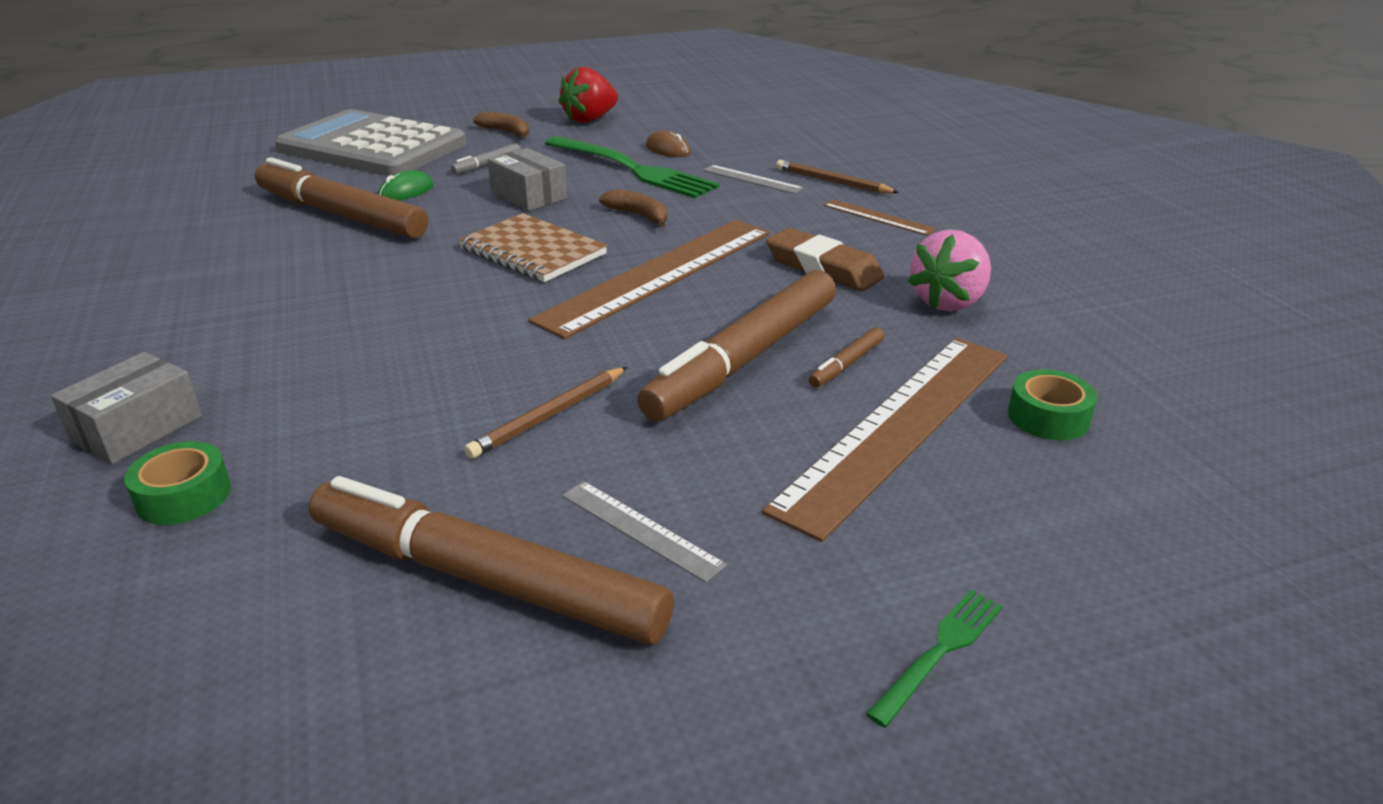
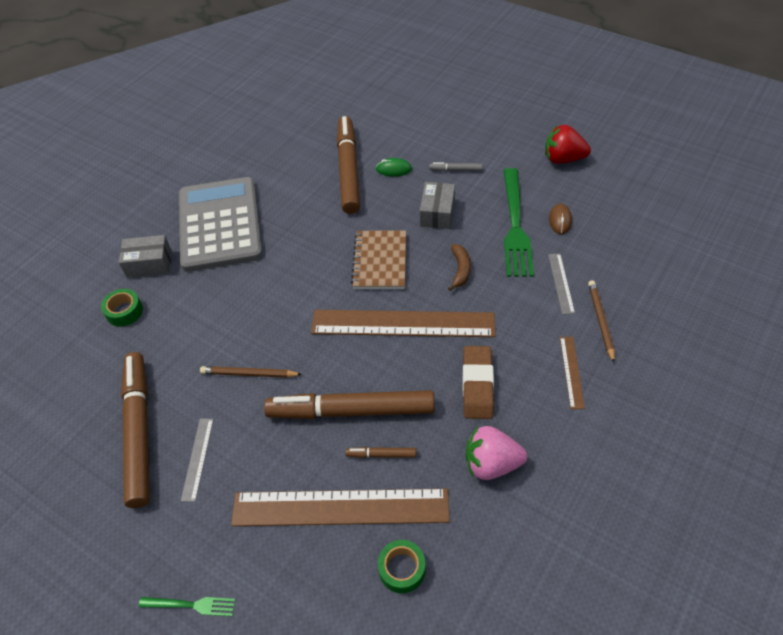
camera: 55 degrees right, 20 degrees up
grey calculator [274,109,466,176] -> grey calculator moved to [179,177,263,272]
brown banana [473,112,529,138] -> none

